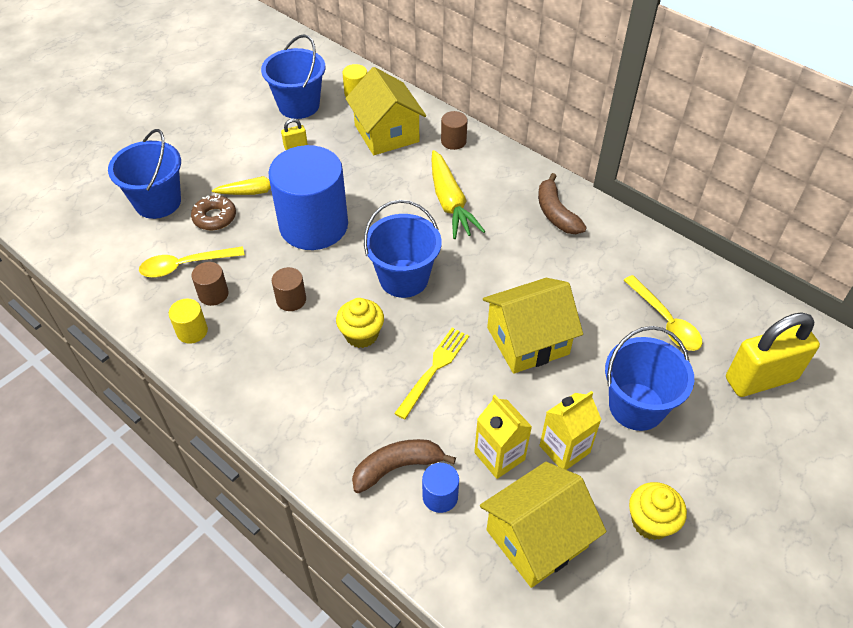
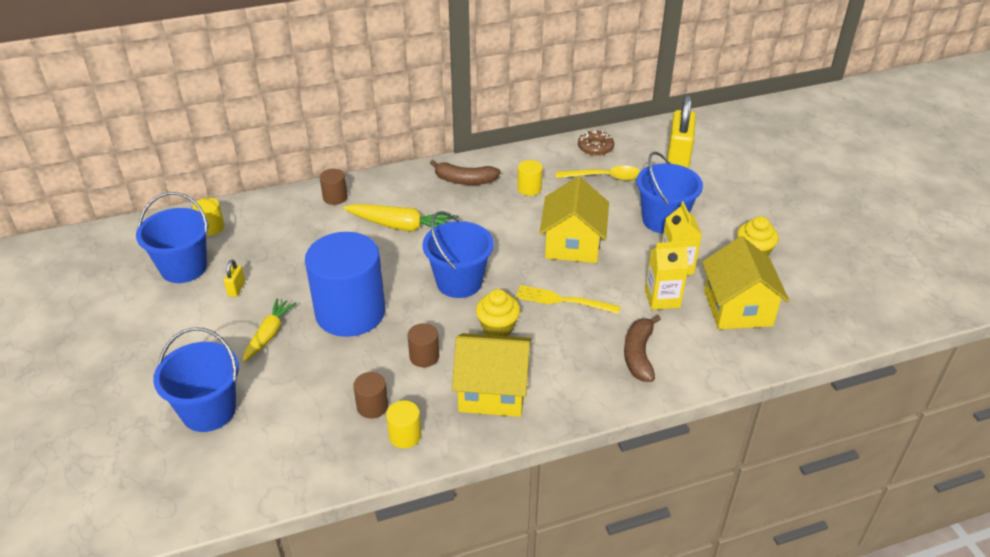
camera: 60 degrees left, 10 degrees down
yellow spoon [139,246,245,278] -> none
brown donut [191,194,236,230] -> brown donut moved to [578,130,614,156]
yellow house [345,67,426,155] -> yellow house moved to [452,333,532,417]
yellow fork [394,328,469,420] -> yellow fork turned 45 degrees counterclockwise [516,285,621,314]
blue cylinder [422,463,459,513] -> none
none -> yellow cylinder [517,160,543,196]

